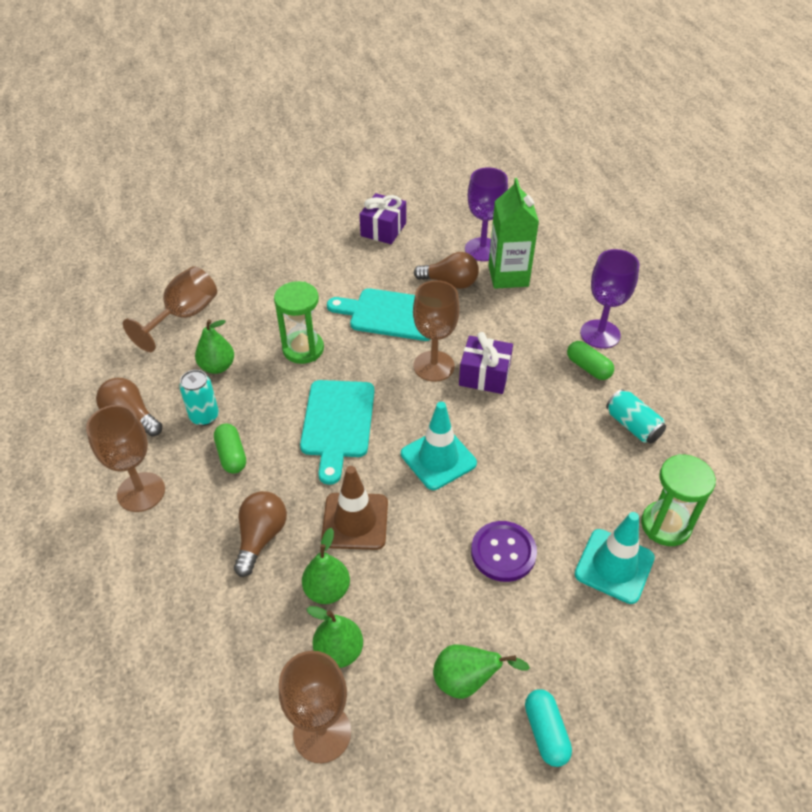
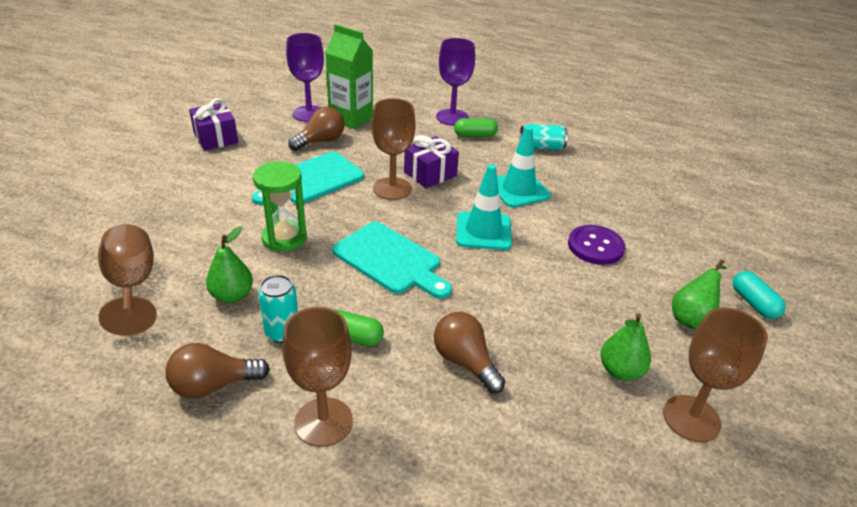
camera: 55 degrees left, 10 degrees down
green pear [302,528,350,604] -> none
brown traffic cone [321,466,388,550] -> none
turquoise capsule [525,689,572,767] -> turquoise capsule turned 45 degrees clockwise [733,271,786,319]
turquoise traffic cone [575,512,655,604] -> turquoise traffic cone moved to [497,126,551,208]
green hourglass [641,454,716,546] -> none

